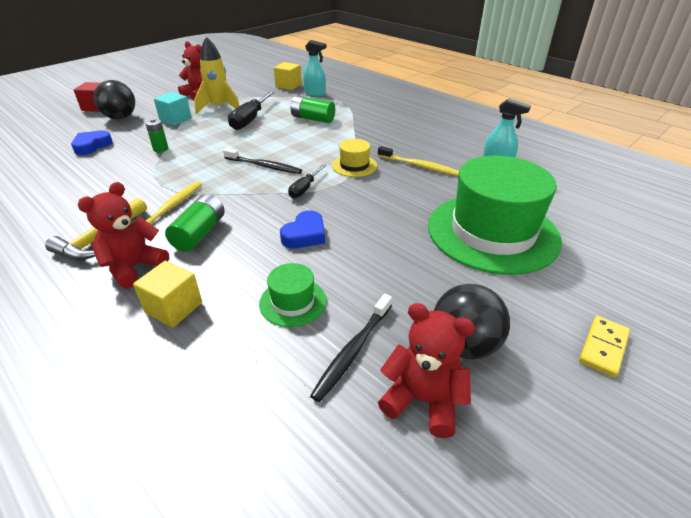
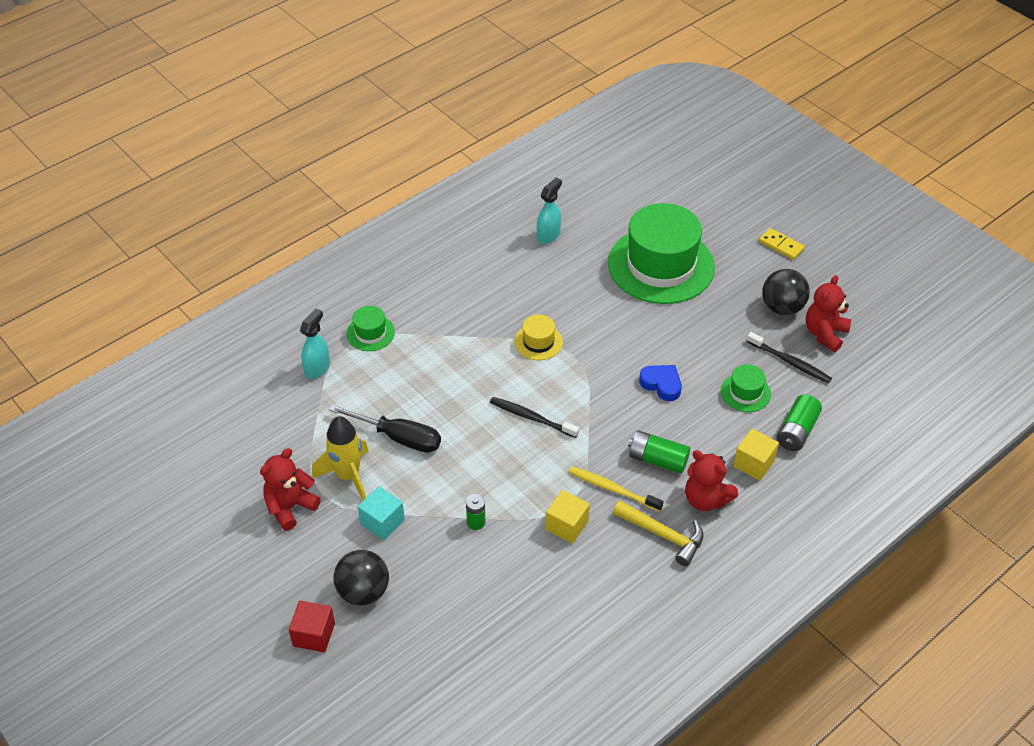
camera: 85 degrees left, 10 degrees up
blue heart [71,130,113,155] -> none
black toothbrush [223,148,302,174] -> black toothbrush turned 90 degrees counterclockwise [490,397,579,438]
yellow cube [274,62,302,90] -> yellow cube moved to [545,490,590,544]
black screwdriver [288,164,326,198] -> none
green battery [291,96,335,123] -> green battery moved to [777,395,822,451]
yellow toothbrush [378,146,459,176] -> none
none -> green hat [346,306,395,351]

